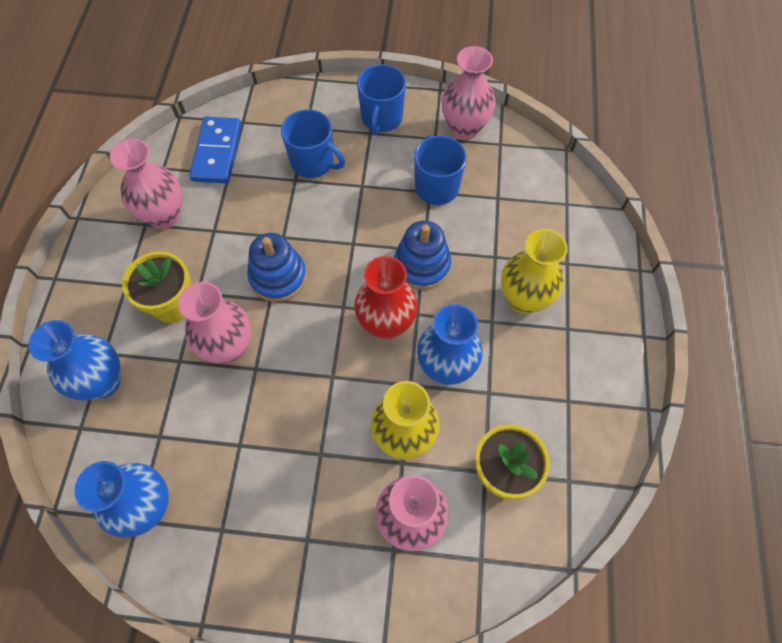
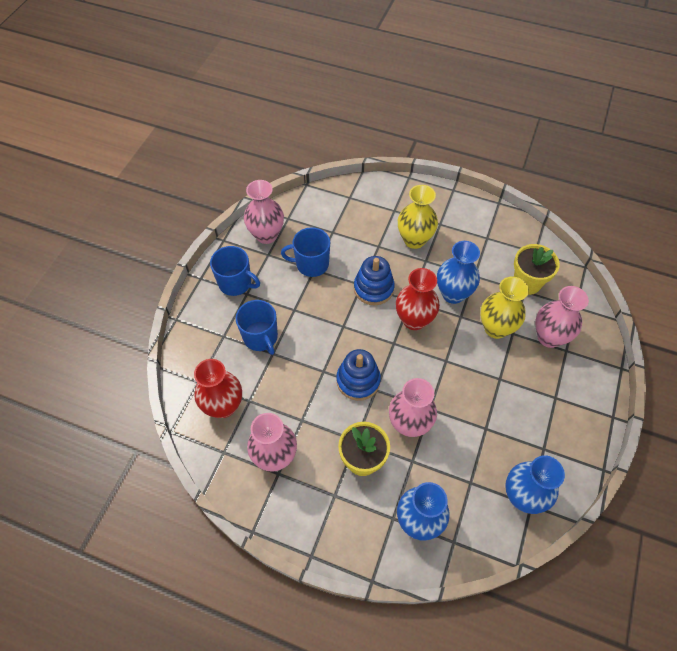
camera: 75 degrees left, 5 degrees down
blue domino [189,117,241,183] -> red vase [194,359,242,418]
blue mug [281,109,345,178] -> blue mug turned 105 degrees clockwise [236,300,278,355]

